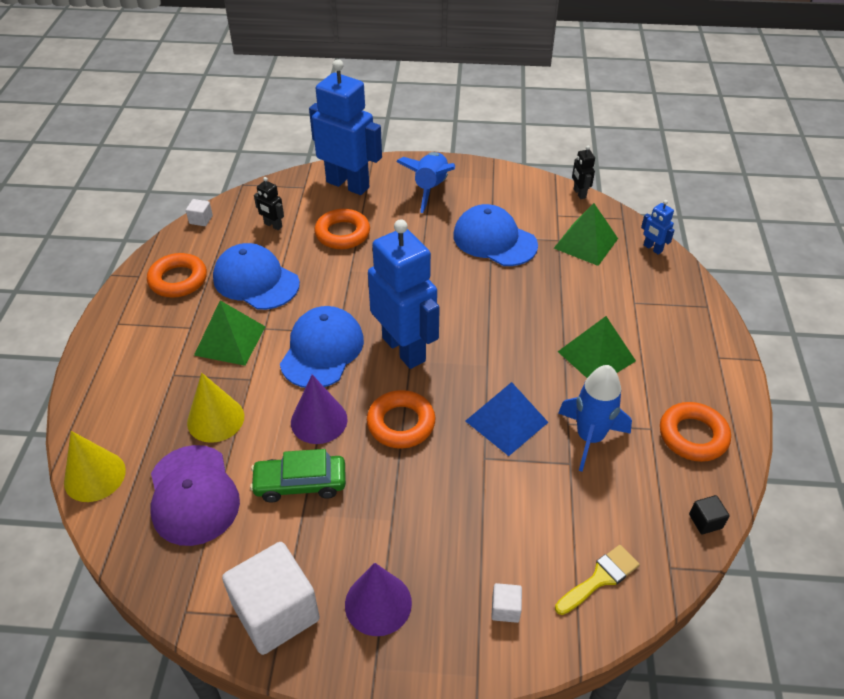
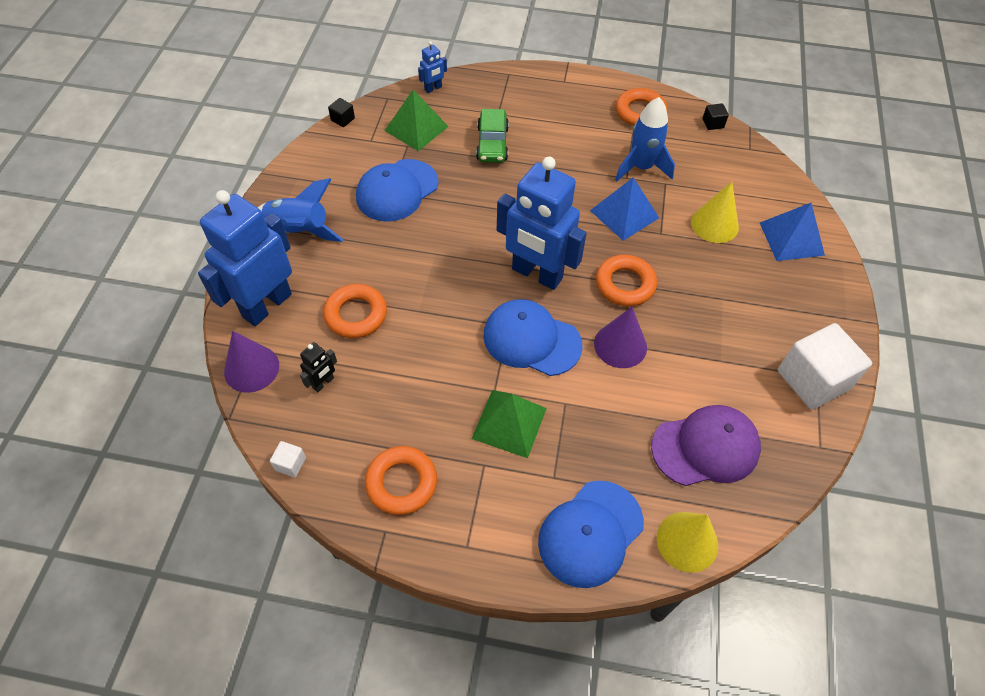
camera: 85 degrees left, 10 degrees up
yellow cone [187,373,244,443] -> yellow cone moved to [691,181,739,243]
blue cap [213,243,300,310] -> blue cap moved to [538,481,644,588]
green car [250,449,346,503] -> green car moved to [476,109,509,163]
purple cone [345,563,412,636] -> purple cone moved to [224,331,279,393]
blue robot [368,219,440,369] -> blue robot turned 120 degrees counterclockwise [497,157,587,290]
white cube [491,583,522,623] -> blue pyramid [760,203,825,261]
yellow brush [555,545,640,615] -> none
green pyramid [558,316,636,378] -> none
black robot [572,145,595,199] -> black cube [328,98,355,127]

